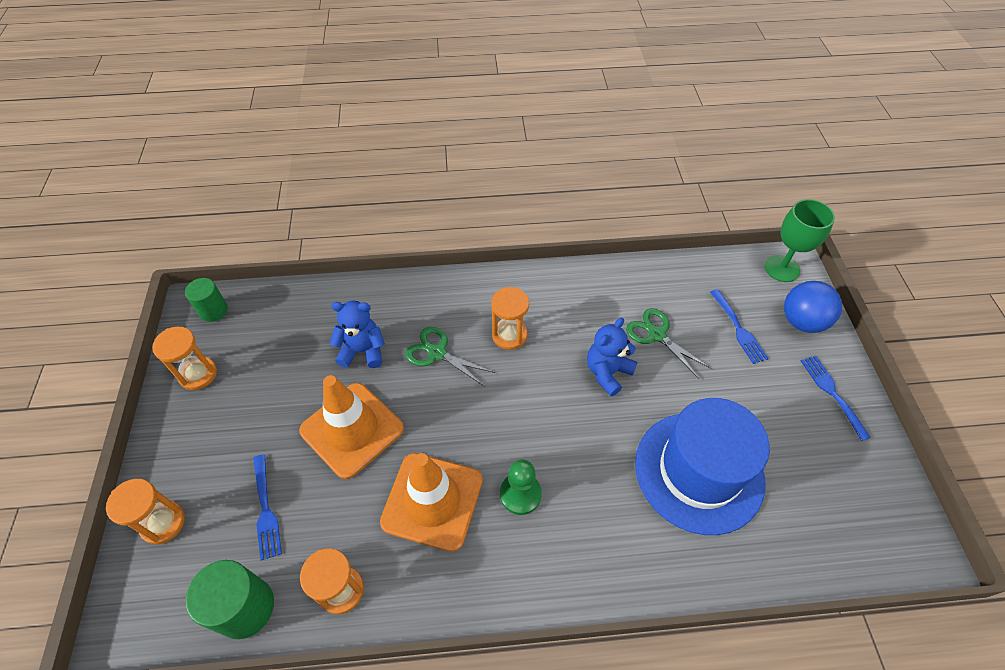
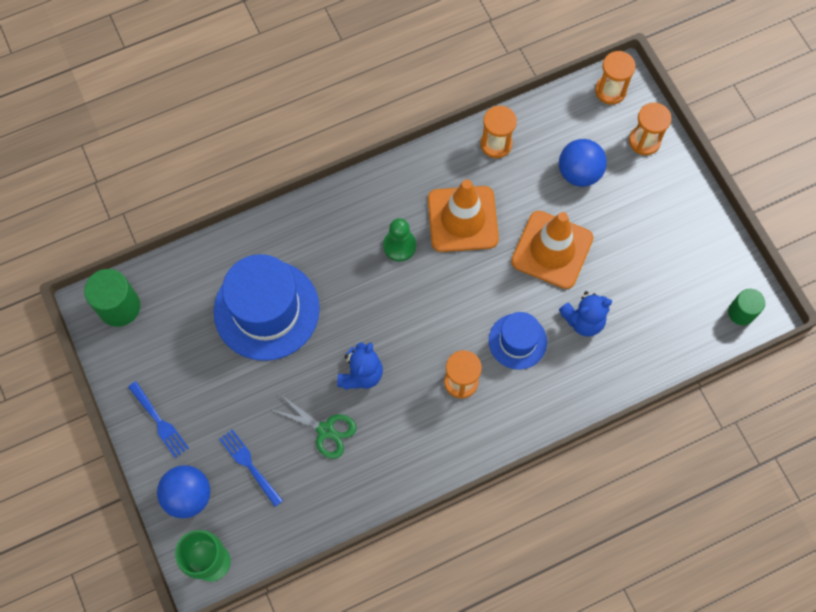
camera: 160 degrees right, 15 degrees up
orange hourglass [152,326,217,390] -> orange hourglass moved to [595,51,636,105]
green cylinder [186,560,274,639] -> green cylinder moved to [84,269,140,327]
blue fork [253,454,282,560] -> blue ball [559,139,607,187]
green scissors [405,327,495,387] -> blue hat [489,312,547,369]

